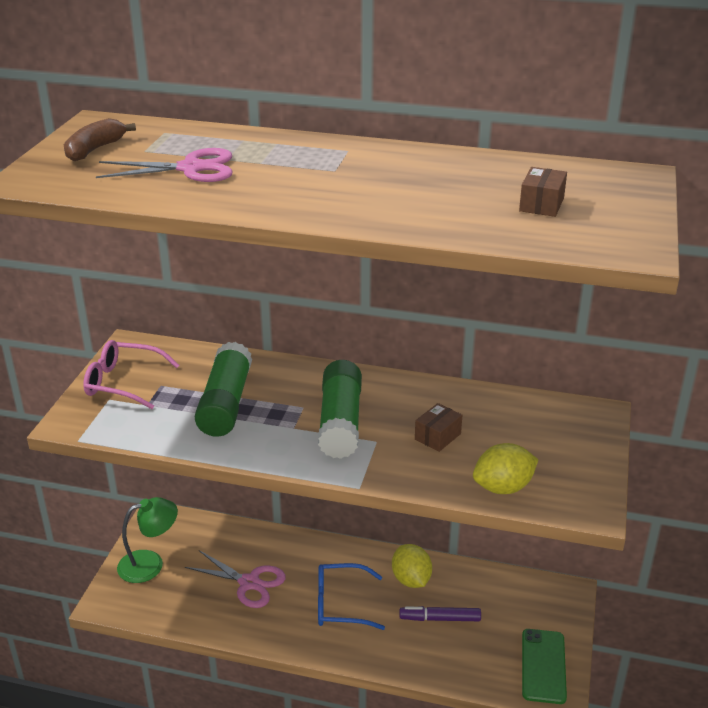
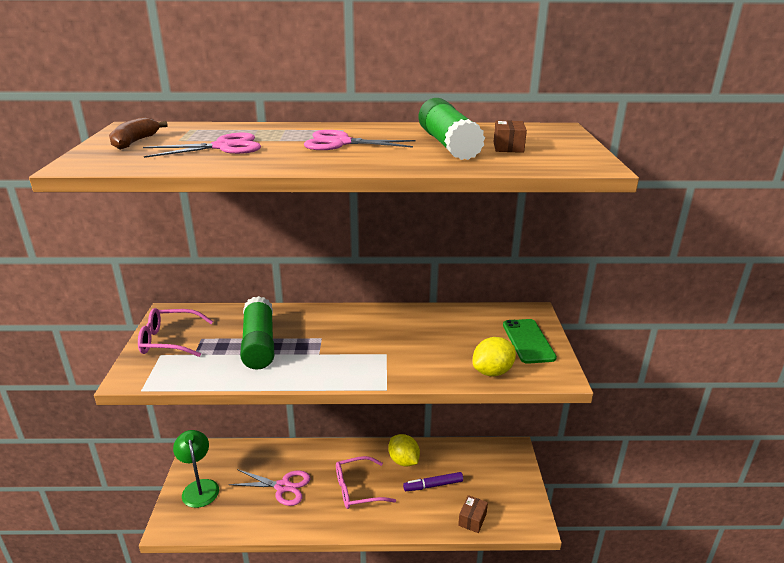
camera: 15 degrees left, 5 degrees down
green lamp [117,497,178,583] -> green lamp turned 75 degrees counterclockwise [173,430,219,508]
green glue stick [318,360,362,459] -> green glue stick moved to [418,98,485,160]
blue glasses [318,563,385,630] -> pink glasses [336,456,396,509]
brown box [415,403,462,452] -> brown box moved to [458,495,488,533]
green phone [522,629,567,704] -> green phone moved to [503,319,557,364]
none -> pink scissors [304,130,416,150]

